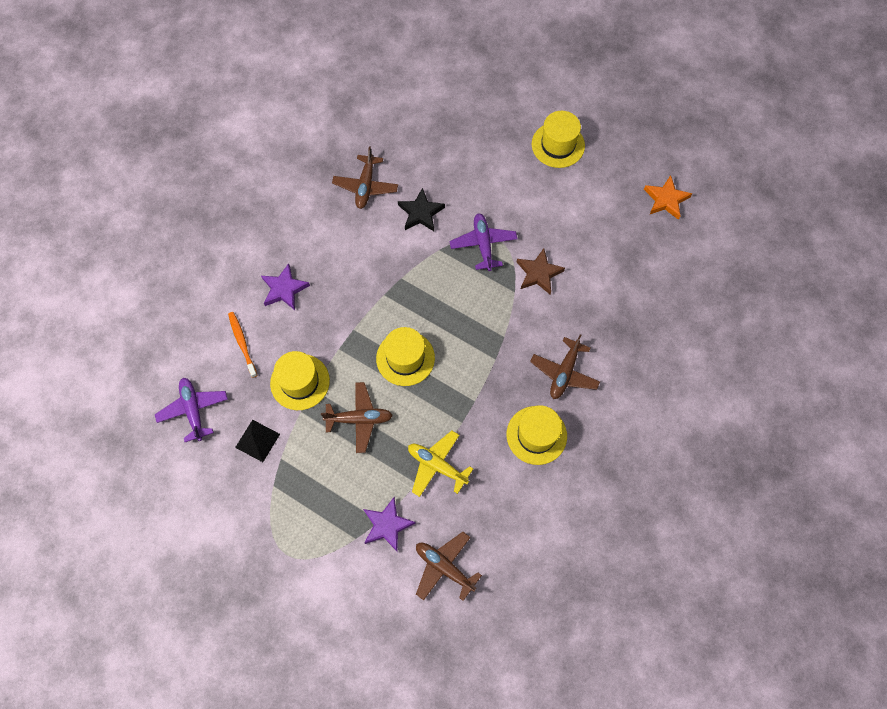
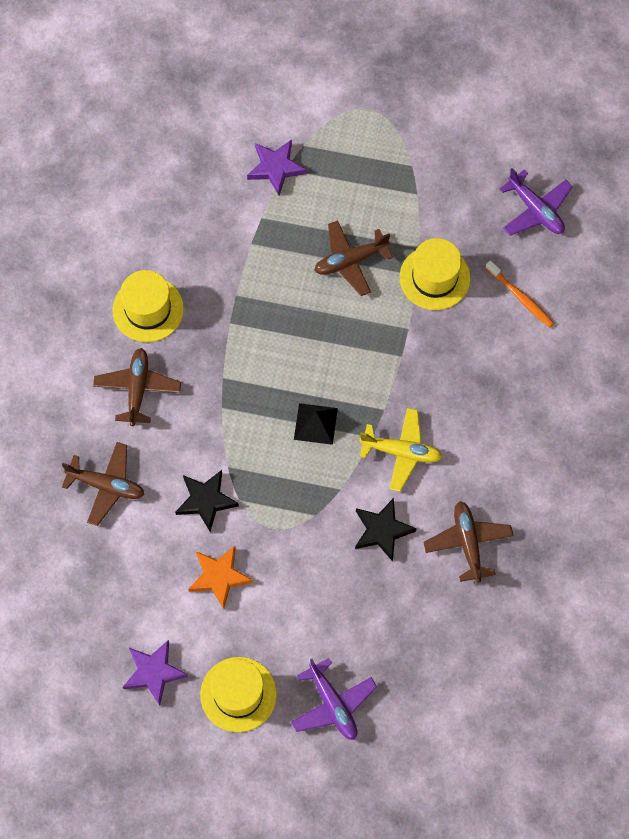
camera: 160 degrees right, 0 degrees up
black pyramid [235,420,280,462] -> black pyramid moved to [294,403,338,445]
purple star [261,263,310,310] -> purple star moved to [123,640,188,705]
yellow hat [376,327,435,386] -> none
yellow plane [408,431,473,497] -> yellow plane moved to [359,408,442,492]
brown plane [416,532,482,601] -> brown plane moved to [62,442,145,526]
purple plane [450,213,518,271] -> purple plane moved to [291,658,377,740]
brown star [517,248,565,294] -> black star [175,470,239,532]
orange star [644,175,692,220] -> orange star moved to [188,546,253,609]

